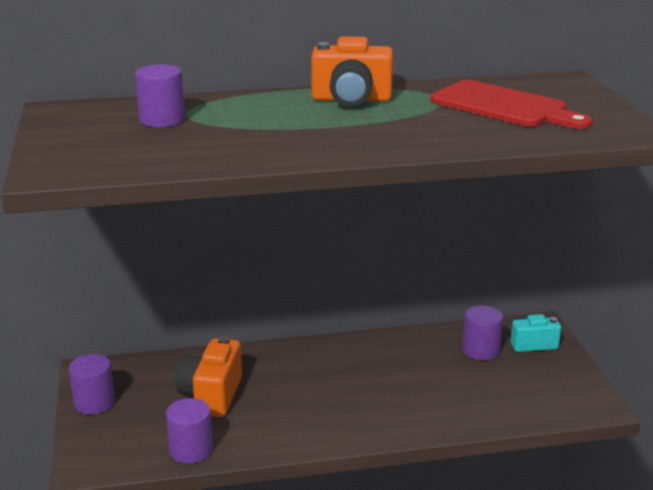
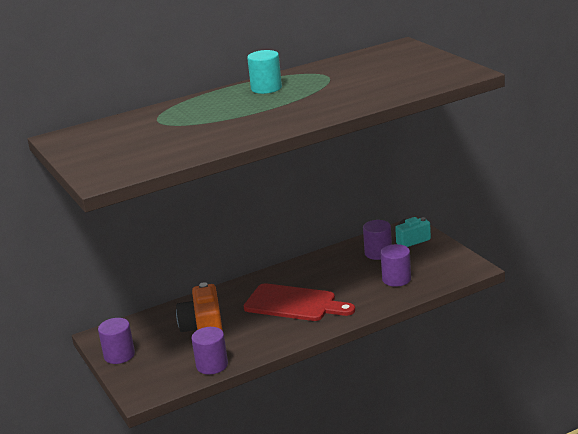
camera: 15 degrees left, 0 degrees up
purple cylinder [135,64,185,127] -> purple cylinder moved to [381,244,411,287]
orange camera [311,36,393,107] -> turquoise cylinder [247,50,282,94]
red cutting board [430,80,593,129] -> red cutting board moved to [244,283,355,321]

